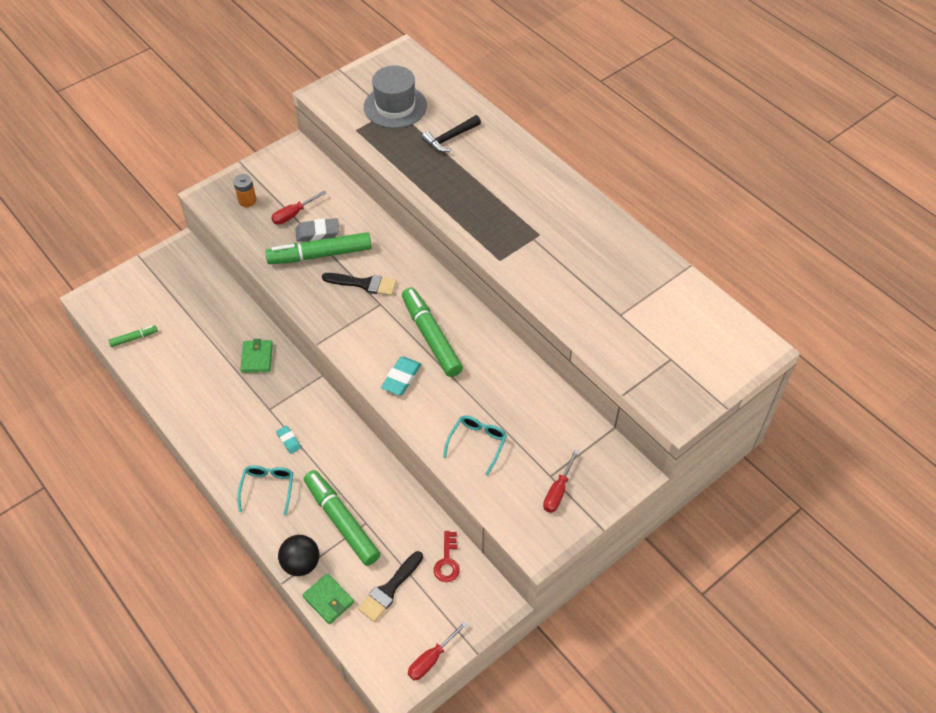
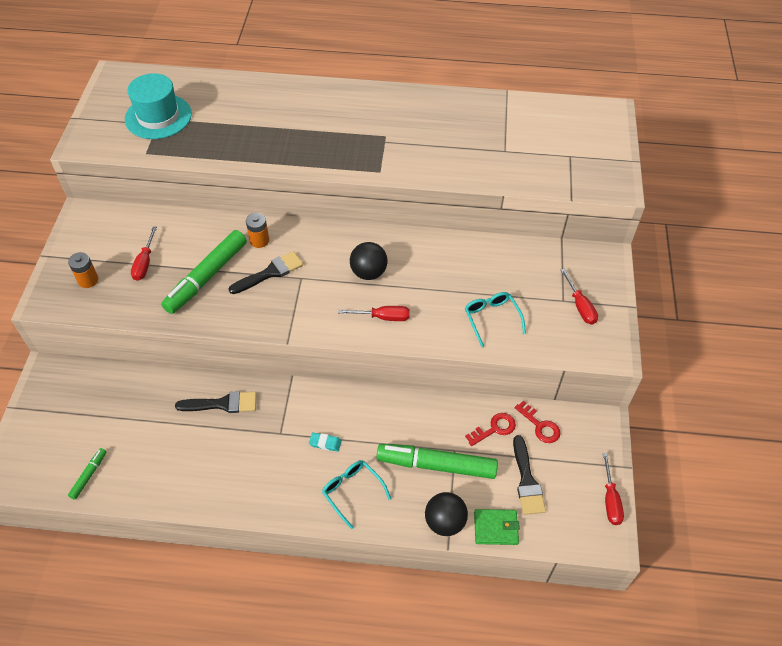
camera: 45 degrees left, 0 degrees up
green wallet [240,339,273,373] -> black brush [175,391,256,413]
grey eraser [295,218,339,242] -> none
grey hat [364,66,427,128] -> turquoise hat [125,73,192,139]
turquoise eraser [381,357,421,395] -> red screwdriver [338,306,410,321]
green marker [402,288,463,377] -> black ball [350,242,388,280]
black hammer [421,115,481,152] -> none
none -> orange battery [246,213,269,248]
none -> red key [465,413,516,446]

